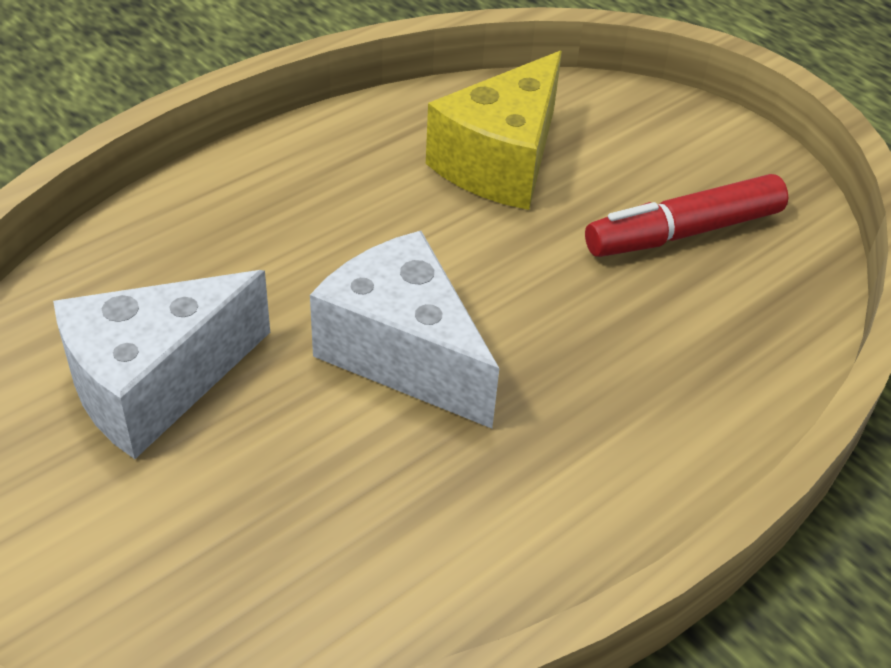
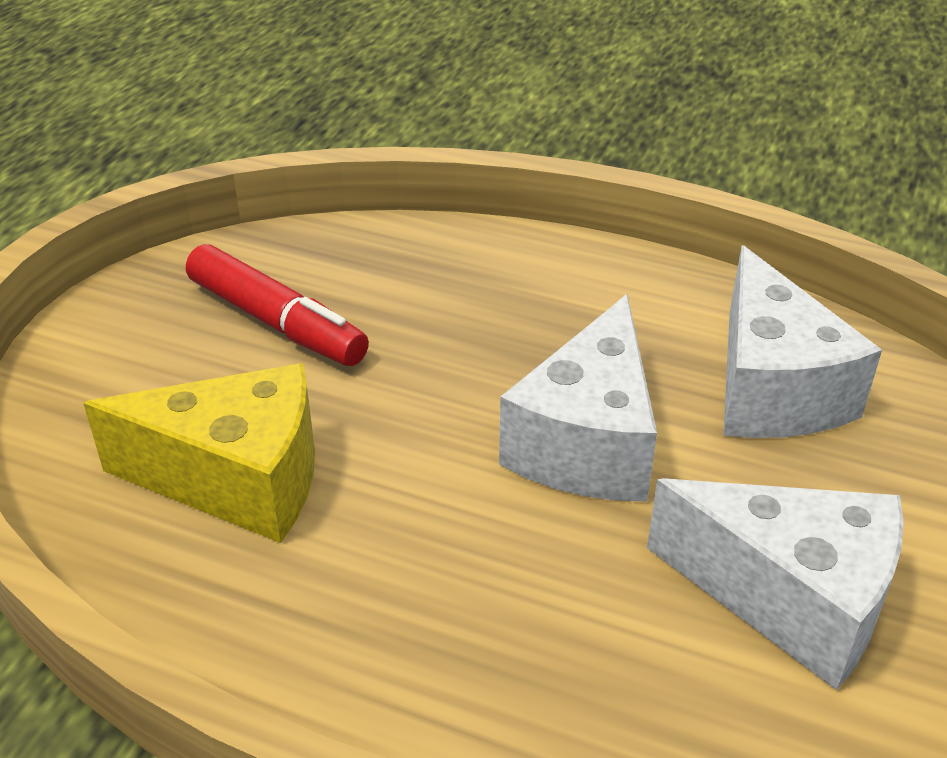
camera: 115 degrees left, 5 degrees down
none -> white cheese [723,246,882,438]

